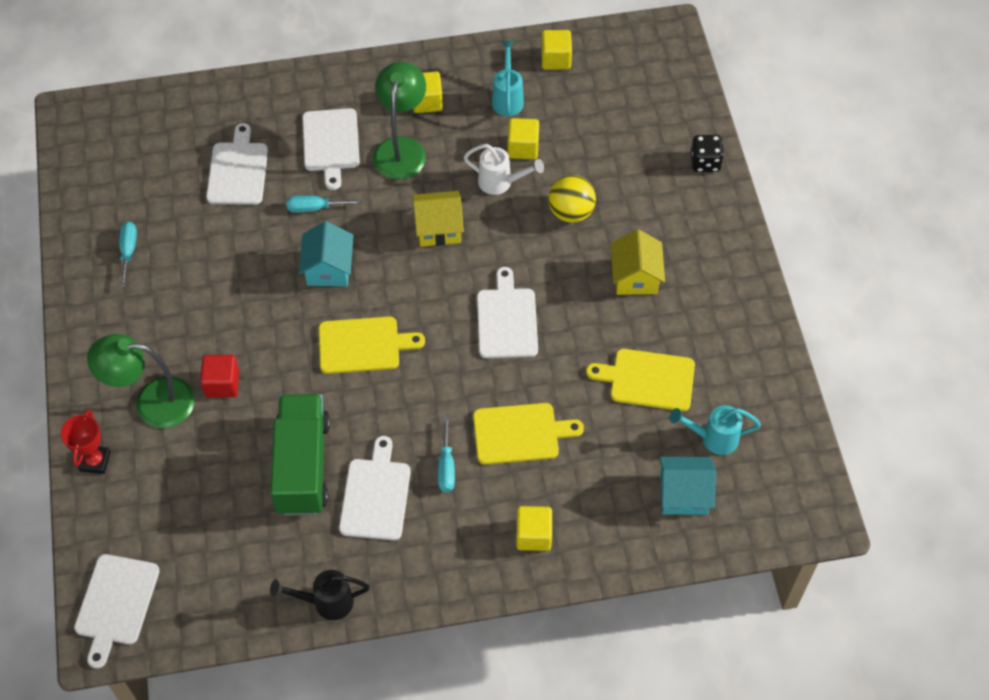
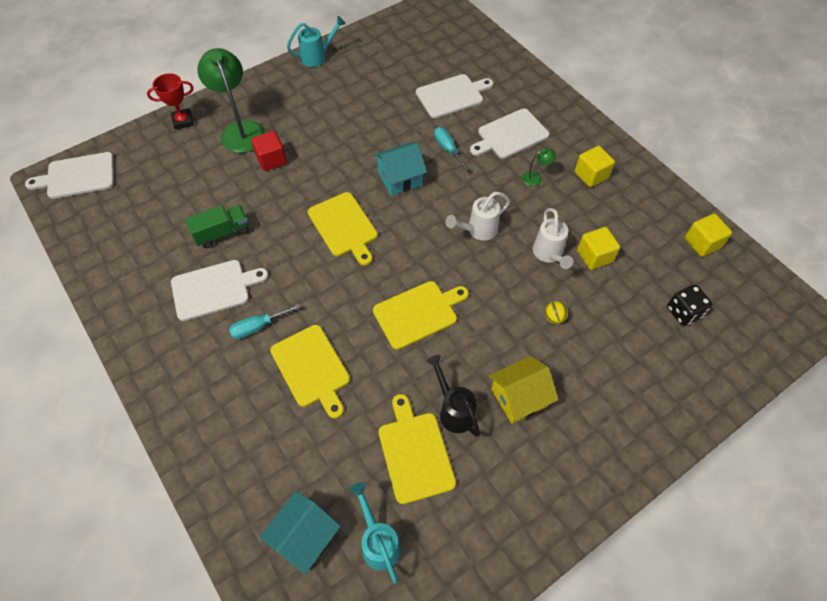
camera: 65 degrees right, 0 degrees up
turquoise screwdriver [119,222,137,287] -> none
green truck [270,394,330,516] -> green truck [185,205,249,248], size x0.57
black watering can [270,570,370,620] -> black watering can moved to [426,355,480,437]
green lamp [373,62,426,179] -> green lamp [522,148,556,186], size x0.42
yellow house [412,191,464,247] -> white watering can [446,192,510,240]
white cutting board [477,267,538,358] -> yellow cutting board [373,281,469,350]
turquoise watering can [492,41,524,116] -> turquoise watering can moved to [287,16,346,67]
yellow cube [516,506,552,551] -> none
yellow ball [548,175,596,223] -> yellow ball [545,301,568,324], size x0.49
turquoise house [659,457,716,515] -> turquoise house turned 60 degrees clockwise [260,491,341,574]
black dice [691,135,724,172] -> black dice moved to [667,285,712,326]

